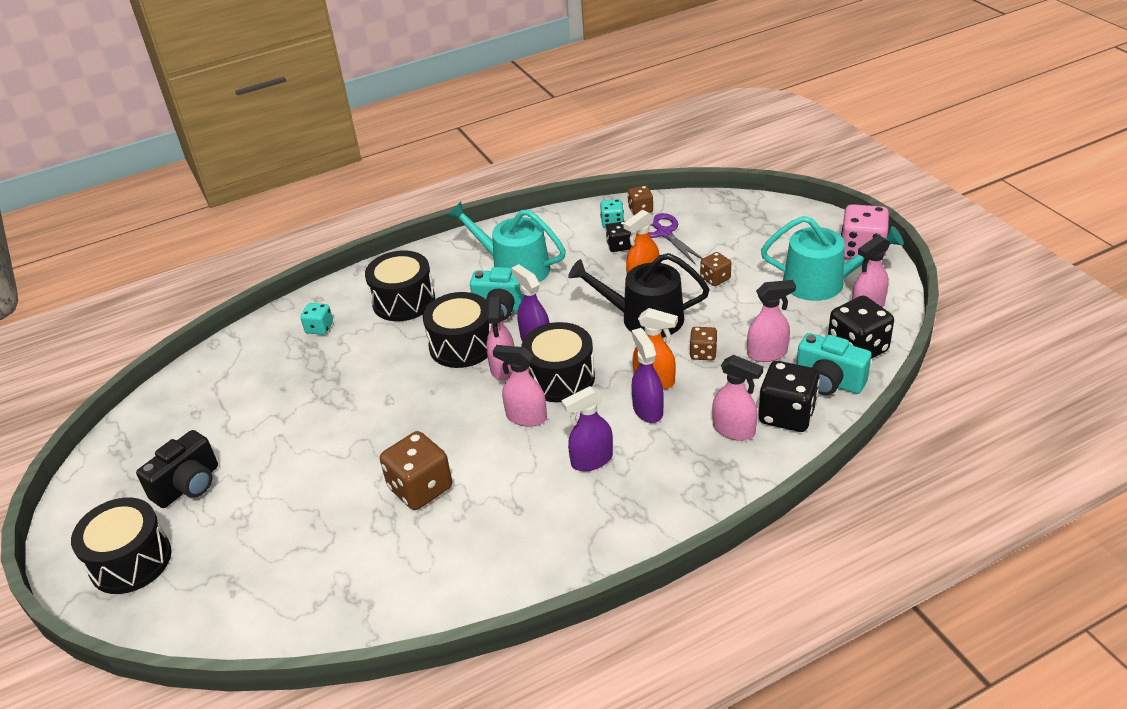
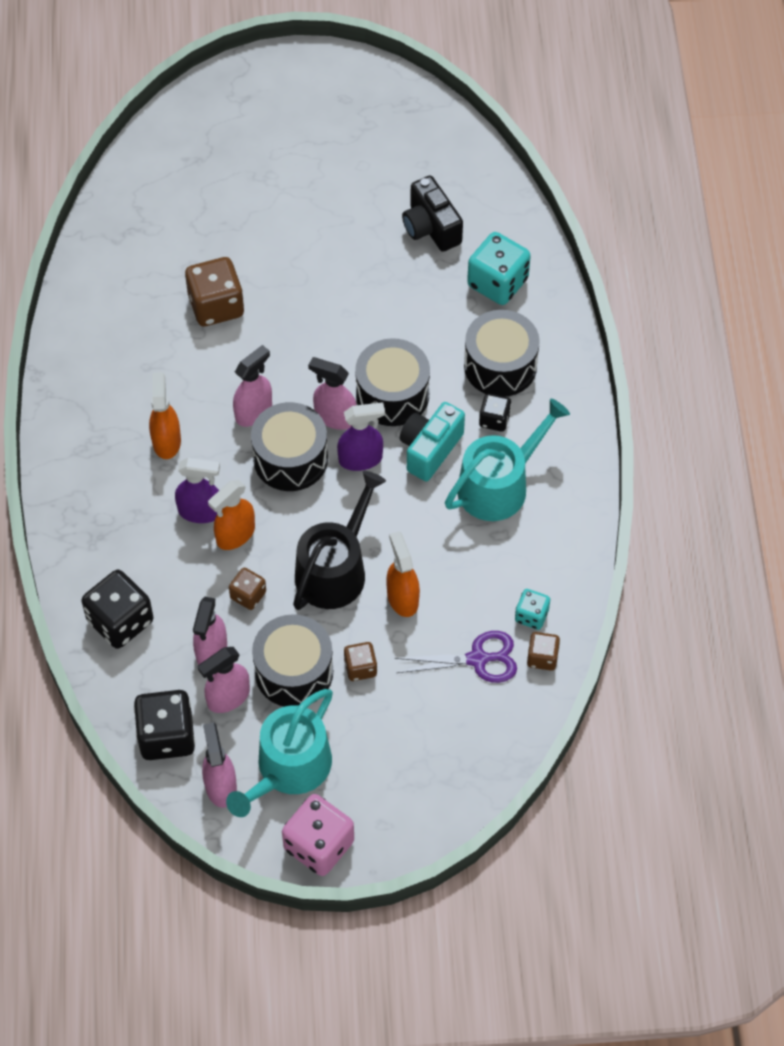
camera: 110 degrees right, 20 degrees up
black drum [71,497,172,594] -> black drum moved to [252,614,333,707]
black camera [136,430,218,508] -> black camera moved to [402,176,463,252]
turquoise dice [300,303,333,335] -> turquoise dice [467,232,531,305], size x1.82
purple spray bottle [561,386,613,471] -> orange spray bottle [149,372,181,459]
black dice [606,221,632,252] -> black dice moved to [479,393,511,432]
pink spray bottle [712,355,763,441] -> pink spray bottle moved to [198,647,250,713]
turquoise camera [797,333,872,395] -> none

